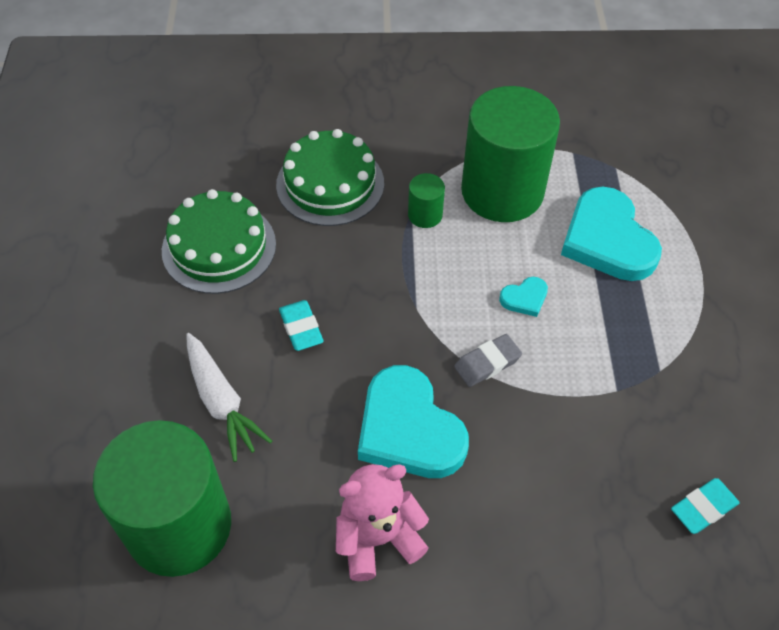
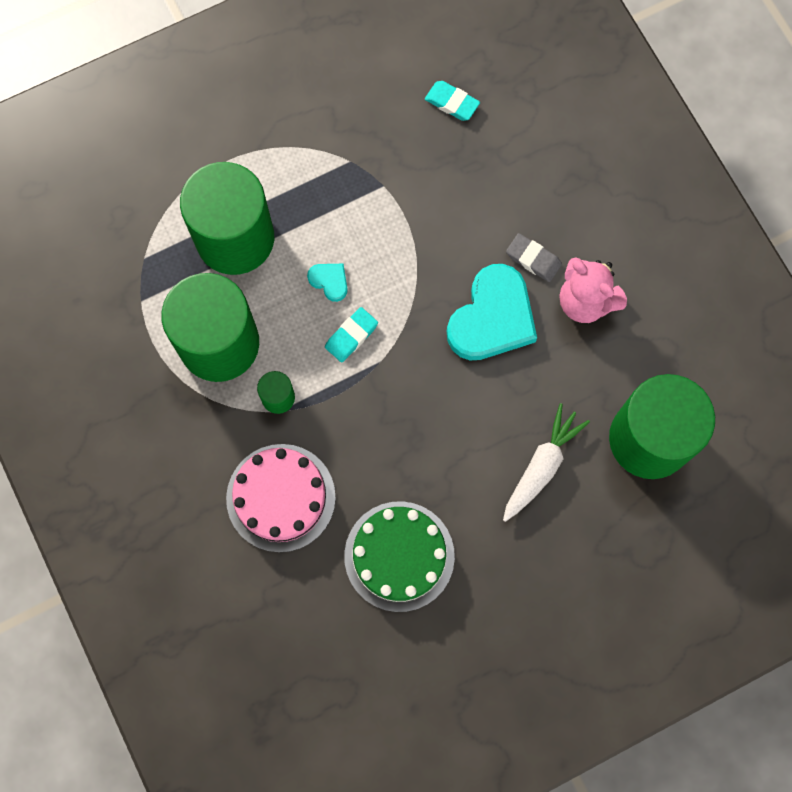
camera: 115 degrees left, 20 degrees up
green cake [276,129,384,226] -> pink cake [226,444,336,552]
turquoise eraser [279,300,324,351] -> turquoise eraser moved to [325,307,378,363]
grey eraser [454,334,522,387] -> grey eraser moved to [506,233,562,282]
turquoise heart [561,187,662,281] -> green cylinder [180,162,274,275]

